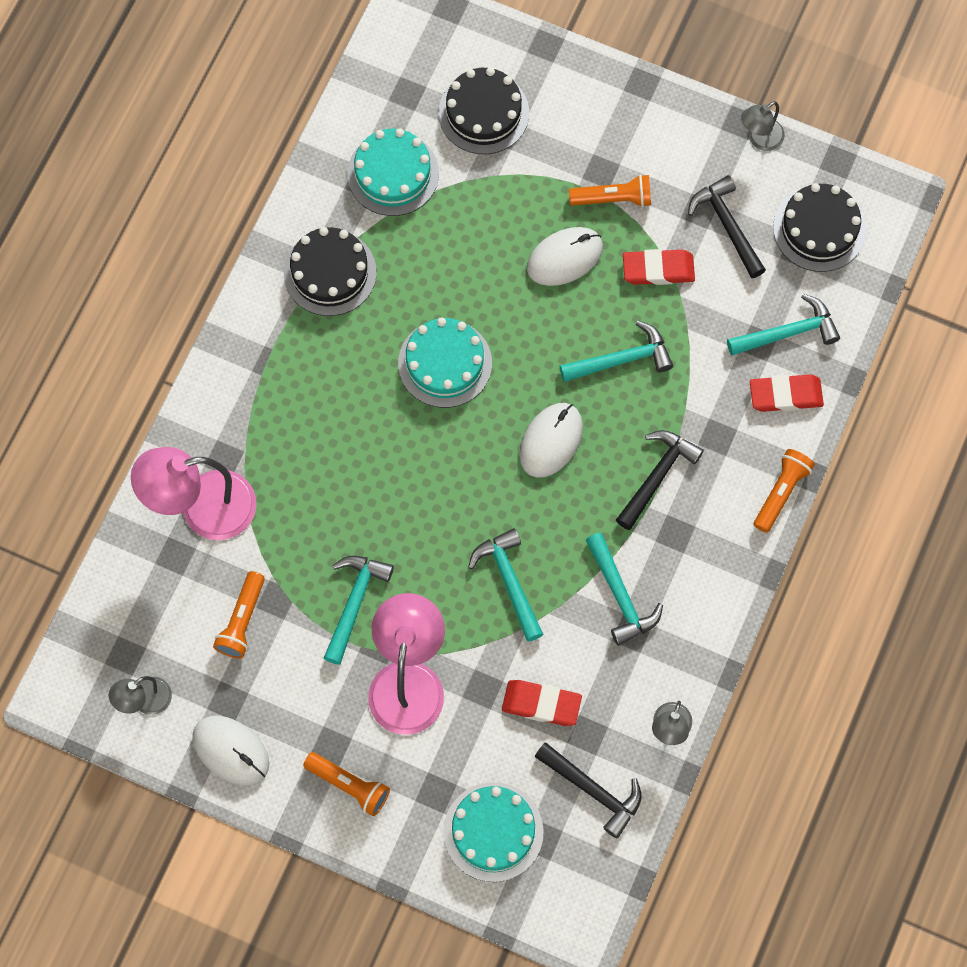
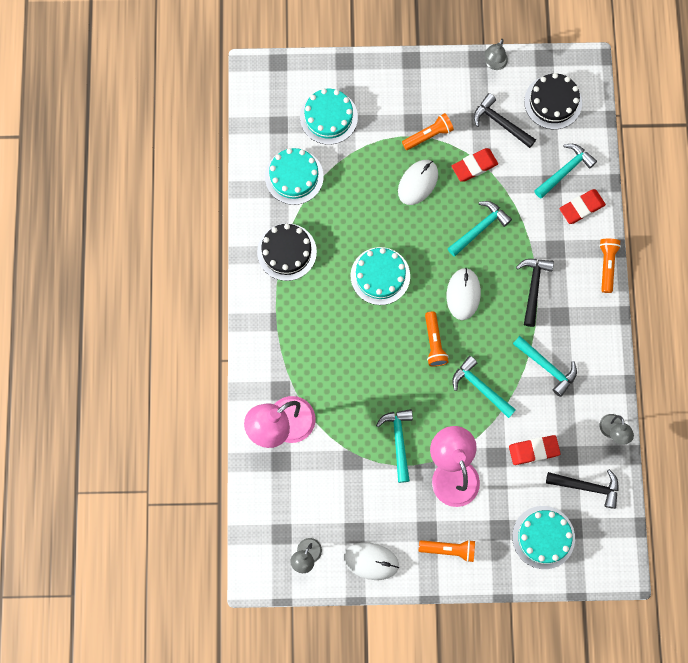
camera: 25 degrees left, 5 degrees up
orange flashlight [213,571,265,658] -> orange flashlight moved to [425,312,449,367]
black cake [438,67,529,154] -> turquoise cake [300,89,358,145]

